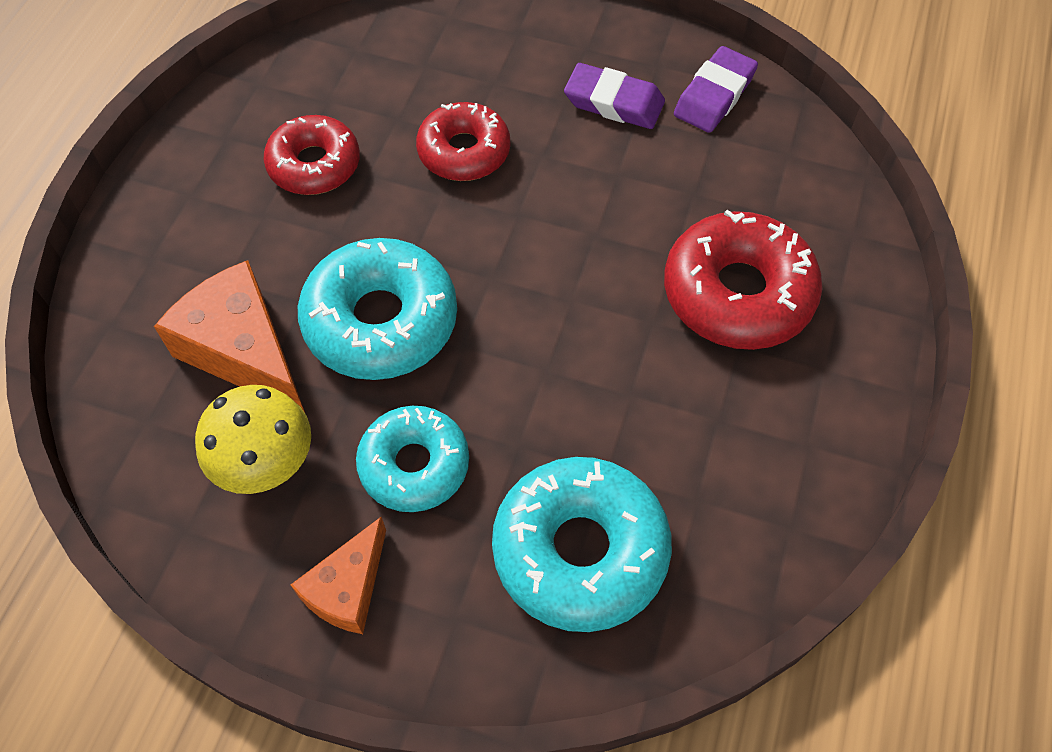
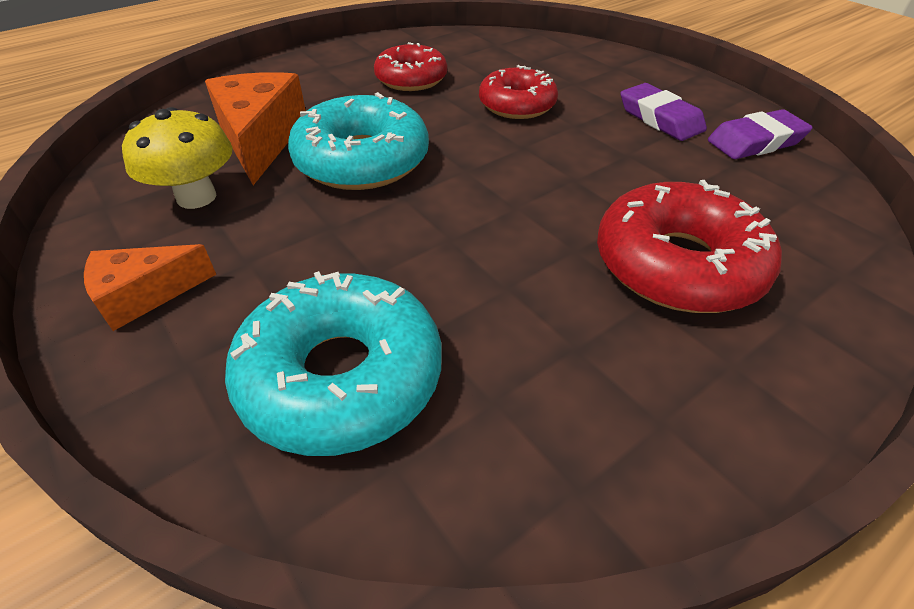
camera: 35 degrees right, 15 degrees down
turquoise donut [356,406,469,512] -> none

